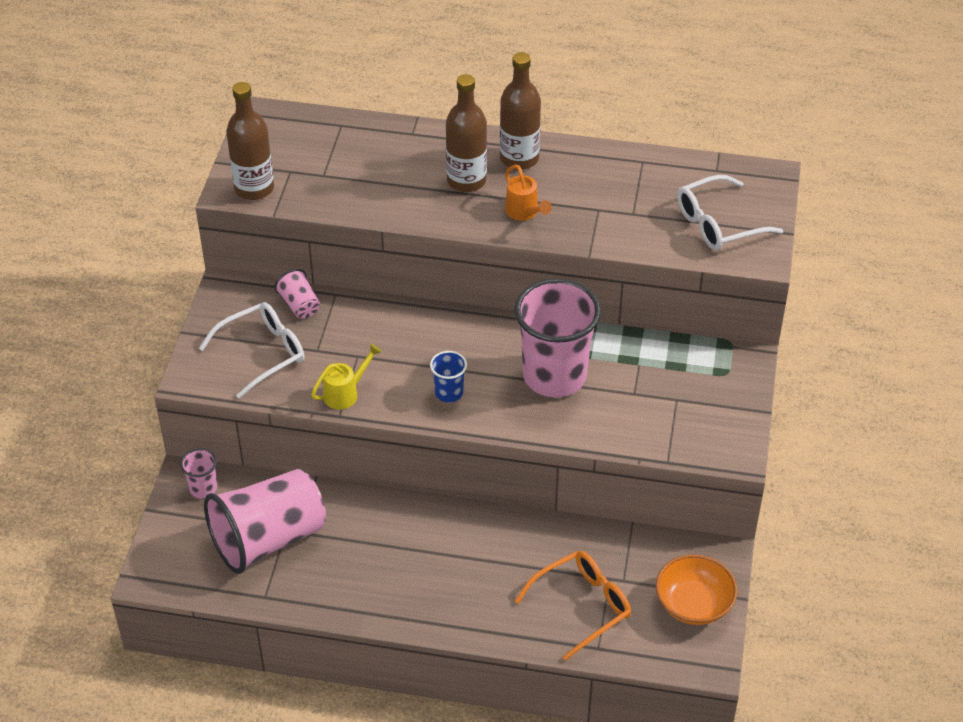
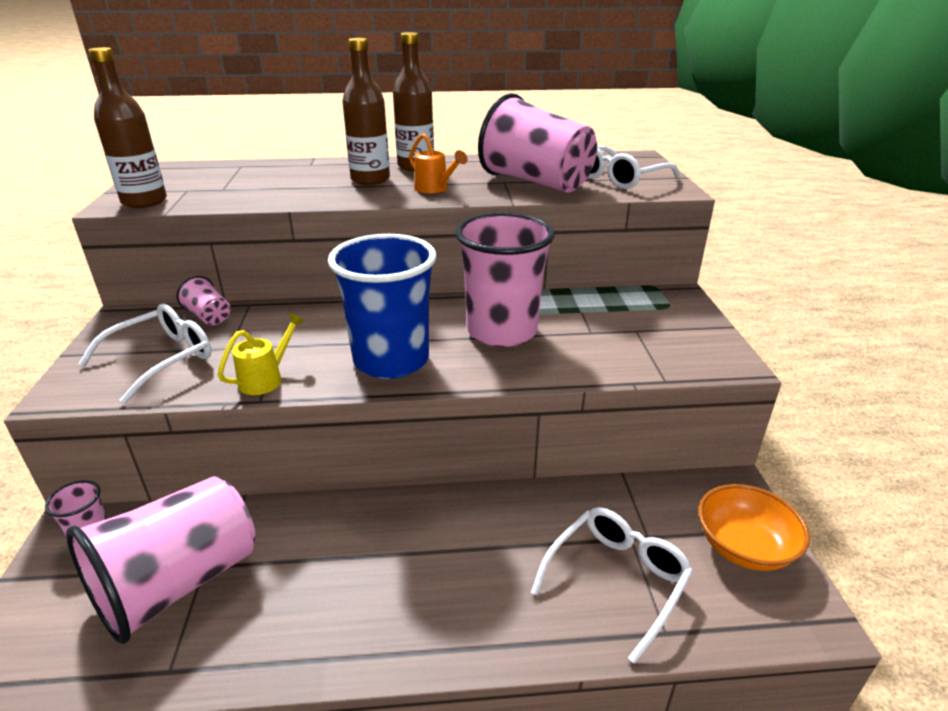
camera: 15 degrees left, 15 degrees down
blue cup [430,351,467,403] -> blue cup [328,234,437,379], size x2.28
orange glasses [515,551,631,661] -> white glasses [531,507,693,664]
none -> pink cup [478,93,597,193]

